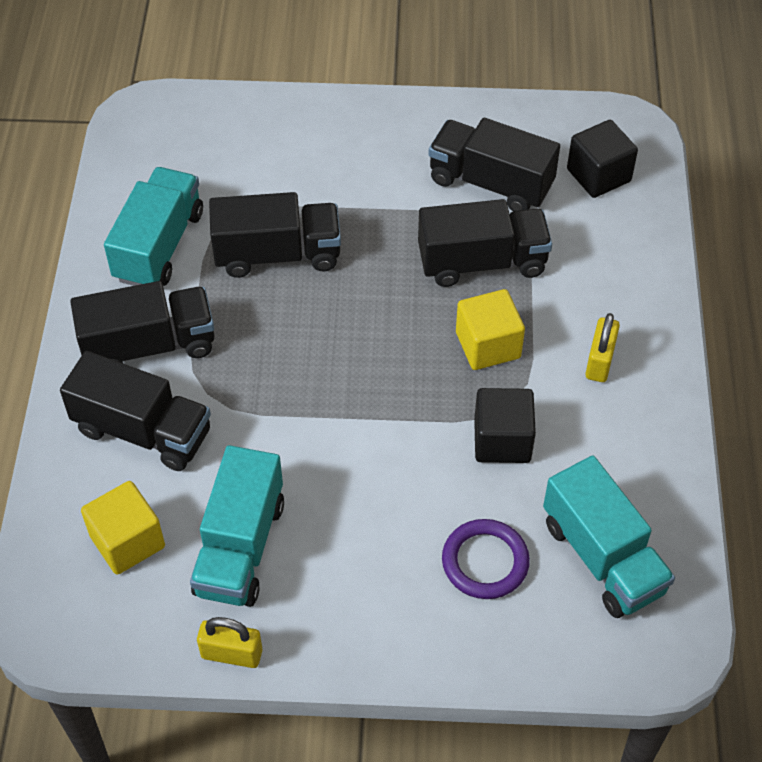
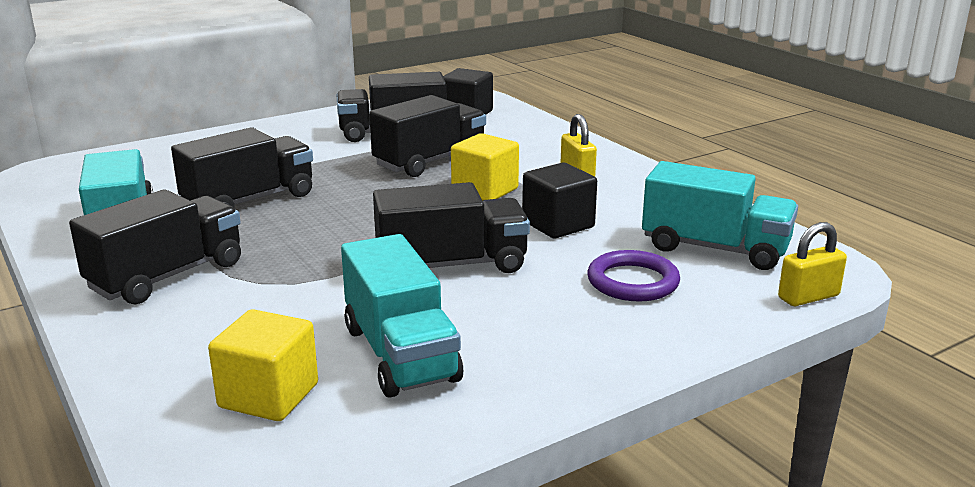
camera: 35 degrees left, 30 degrees down
black truck [60,351,211,471] -> black truck moved to [373,182,530,273]
yellow padlock [197,617,262,668] -> yellow padlock moved to [778,222,847,306]

